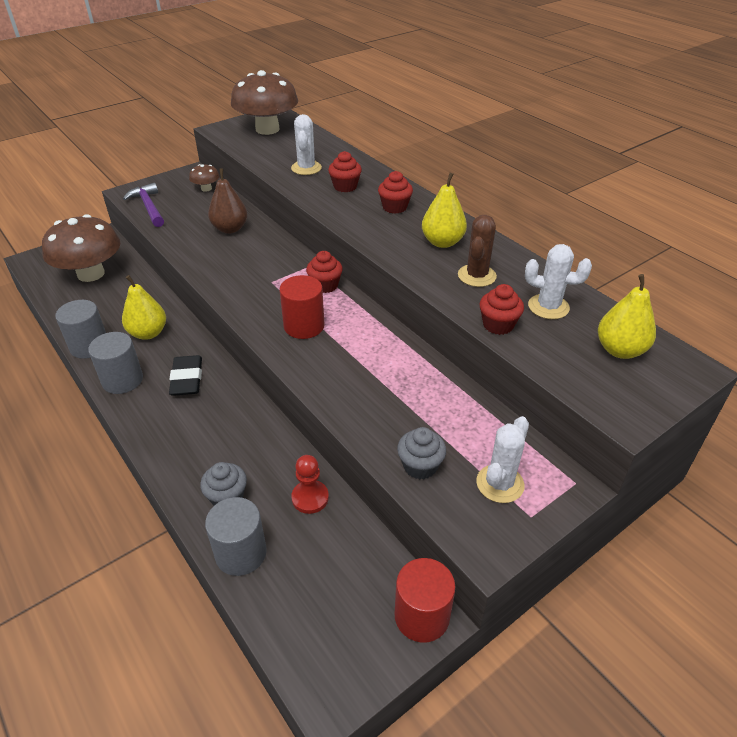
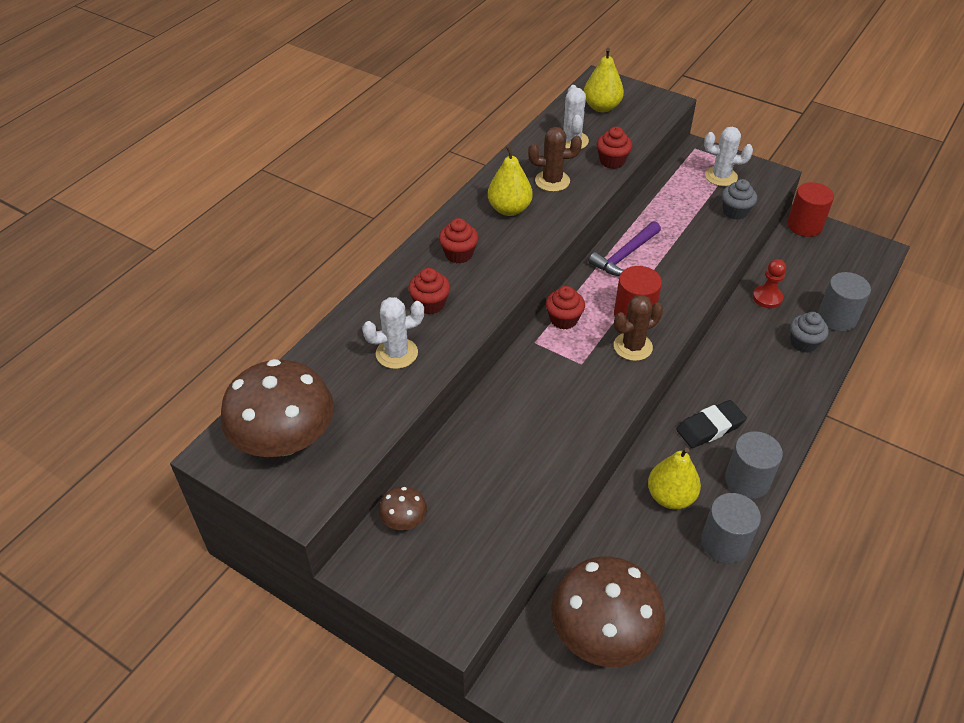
camera: 110 degrees left, 5 degrees up
purple hammer [123,183,164,227] -> purple hammer moved to [589,221,661,276]
brown pear [208,169,248,234] -> none
none -> brown cactus [614,295,663,361]

